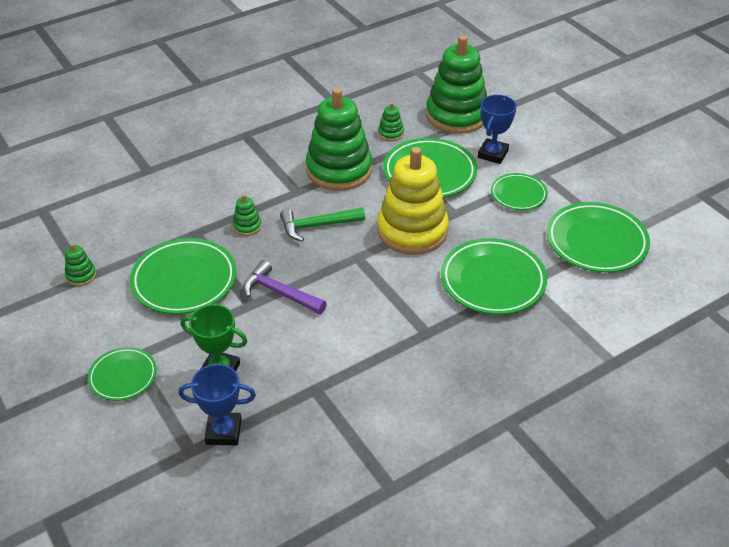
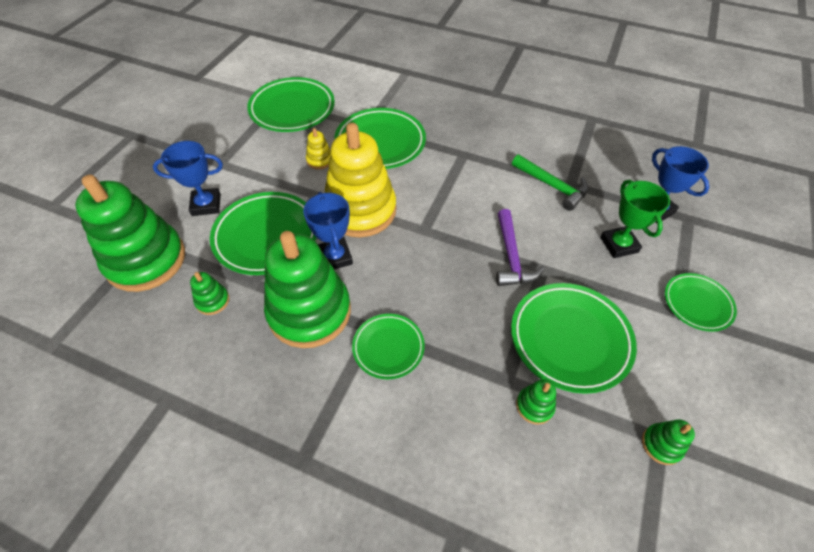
camera: 125 degrees left, 10 degrees up
green stacking toy [233,194,262,236] -> green stacking toy moved to [516,379,556,425]
green hammer [280,207,365,241] -> green hammer moved to [512,154,589,211]
green plate [491,173,548,210] -> green plate moved to [352,314,425,379]
none -> blue trophy [303,192,353,269]
none -> yellow stacking toy [306,128,331,170]

